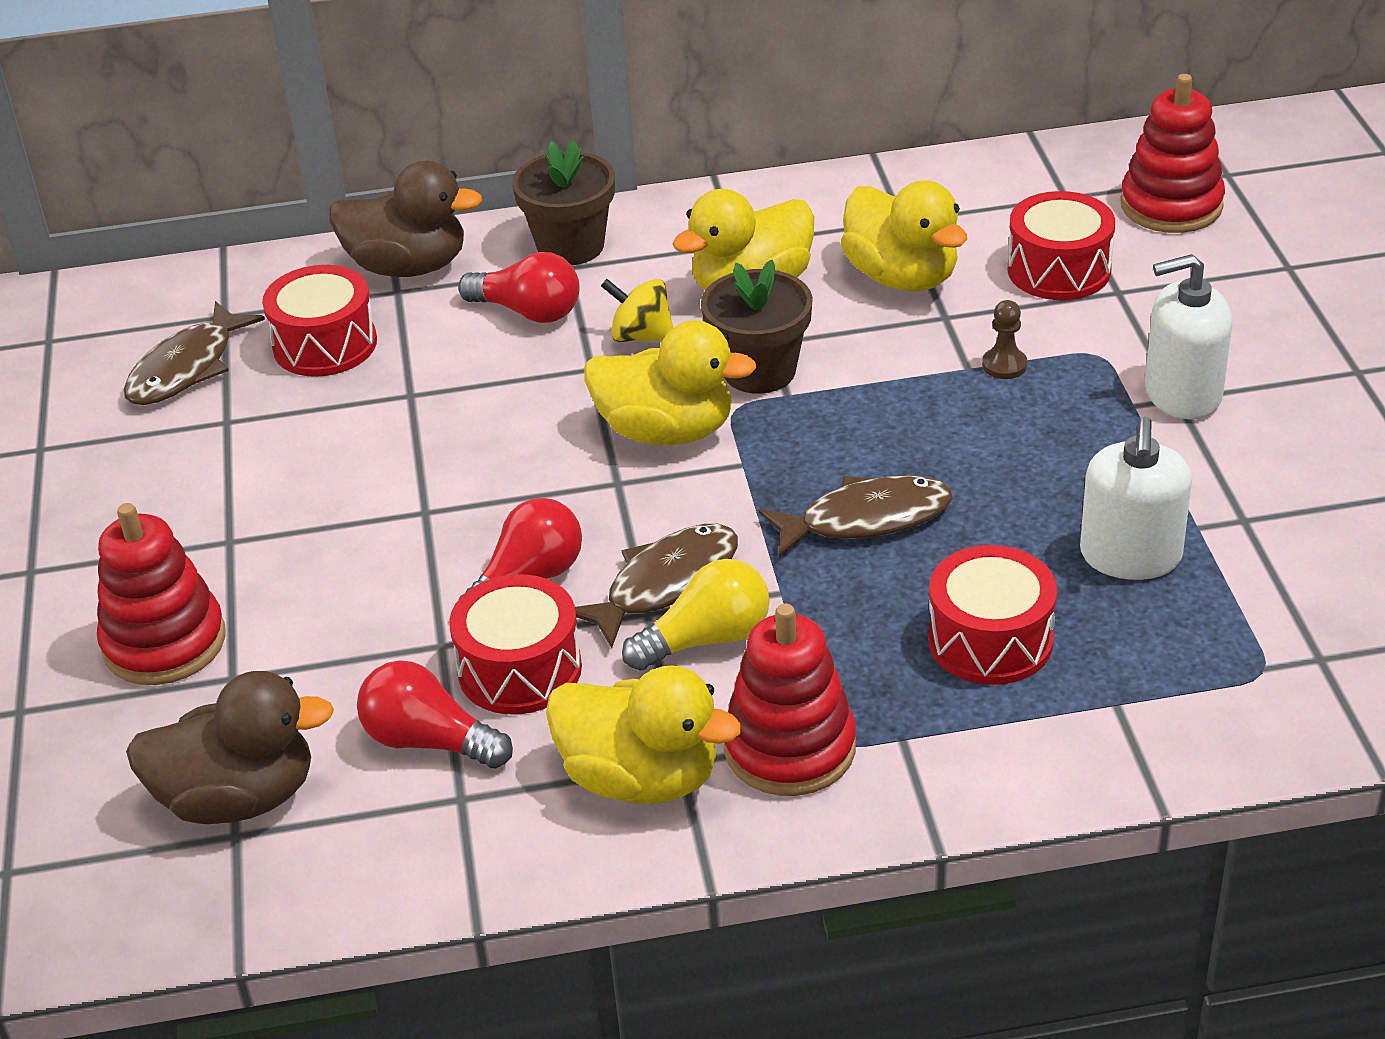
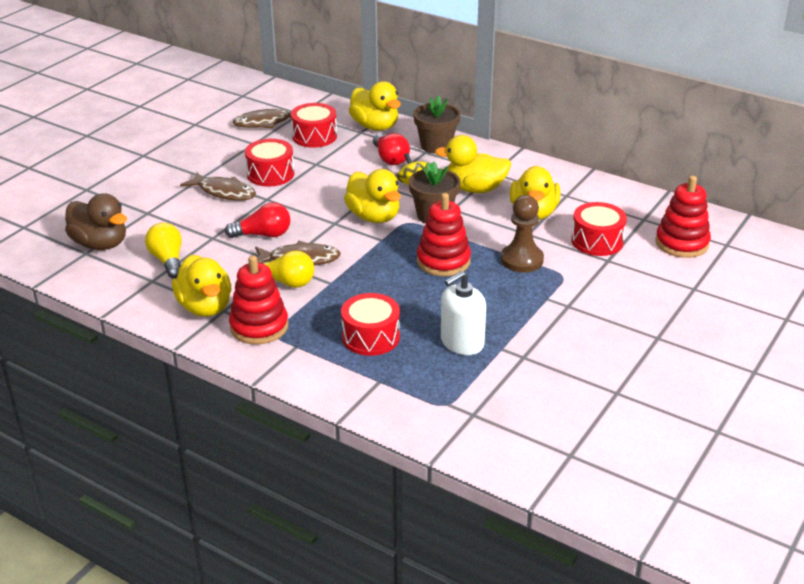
camera: 40 degrees right, 5 degrees down
red stacking toy [97,503,225,685] -> red stacking toy moved to [417,193,471,276]
brown duck [329,161,482,277] -> yellow duck [349,81,401,131]
red light bulb [357,661,513,769] -> yellow light bulb [145,223,182,279]
red drum [449,574,582,714] -> red drum moved to [245,139,294,186]
brown fish [759,475,953,557] -> brown fish moved to [180,172,256,201]
brown pawn [982,300,1027,379] -> brown pawn [501,195,544,273], size x1.95
white soap dispenser [1145,254,1232,419] -> none

